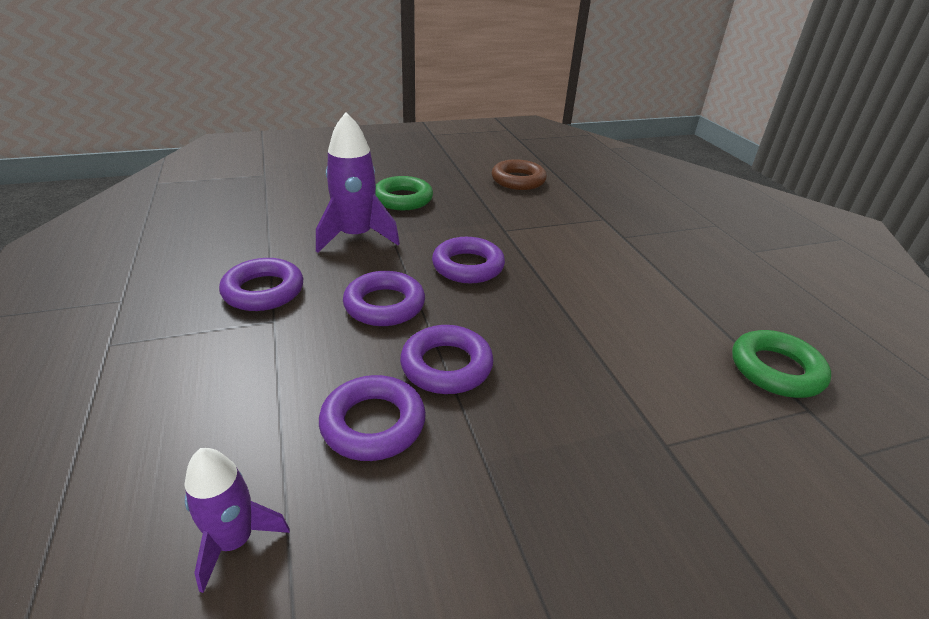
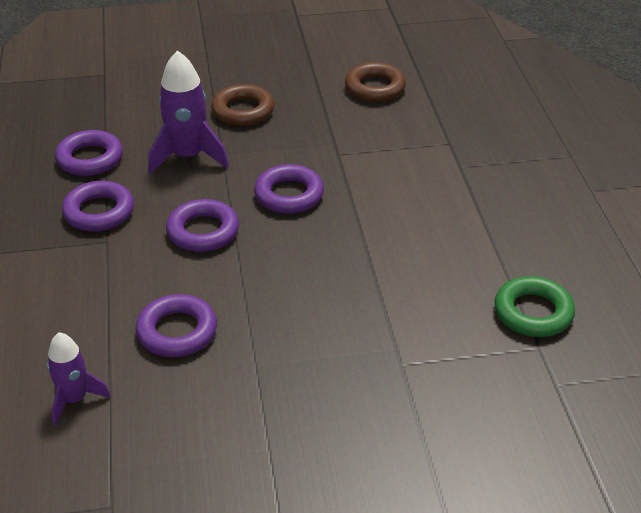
camera: 10 degrees right, 5 degrees up
green ring [375,176,433,210] -> brown ring [211,84,274,126]
purple ring [400,325,493,394] -> purple ring moved to [55,130,123,176]

